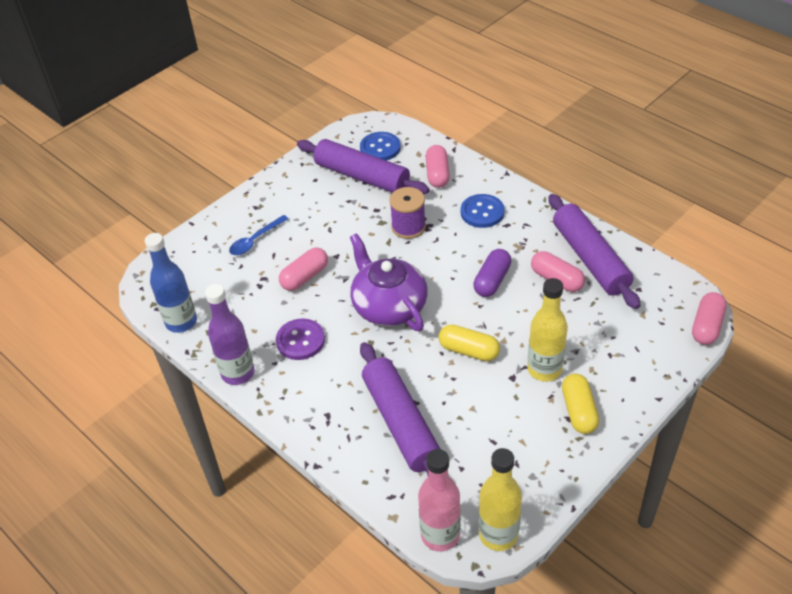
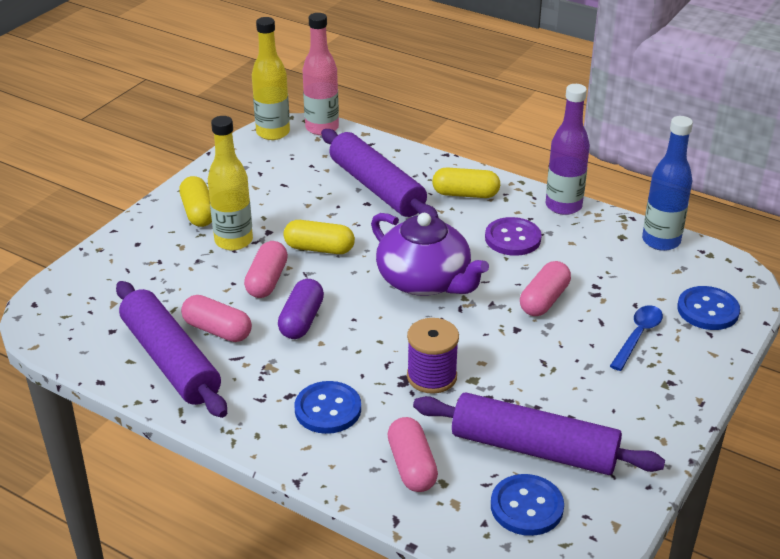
camera: 165 degrees right, 10 degrees down
pink capsule [692,292,727,345] -> pink capsule moved to [244,241,288,298]
none -> yellow capsule [432,167,500,198]
none -> blue button [677,286,740,330]

